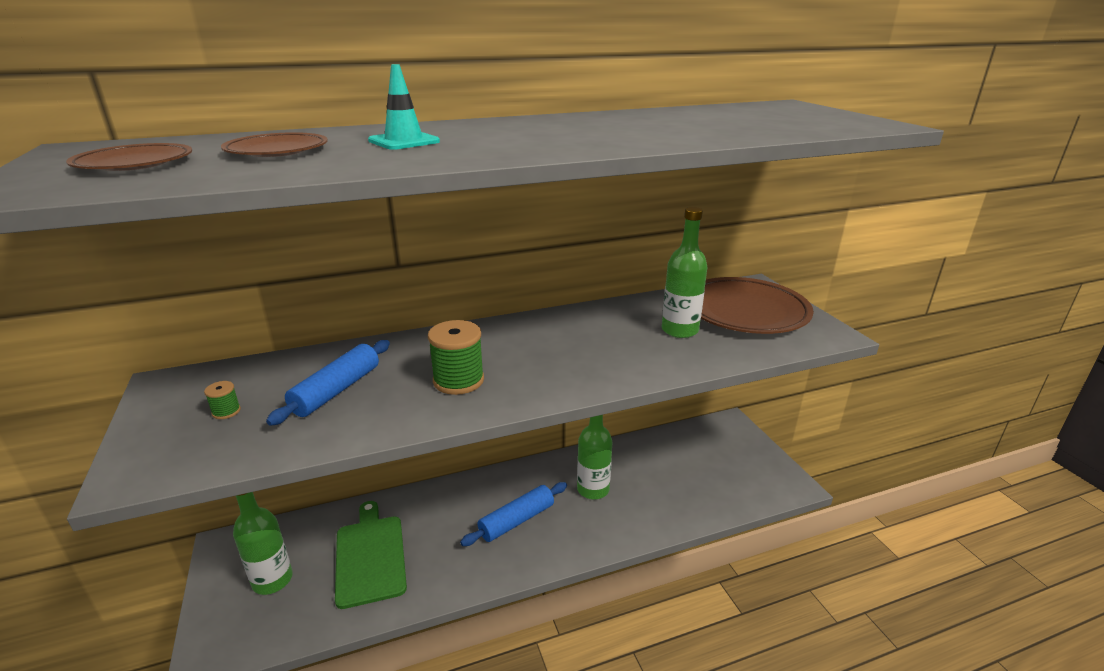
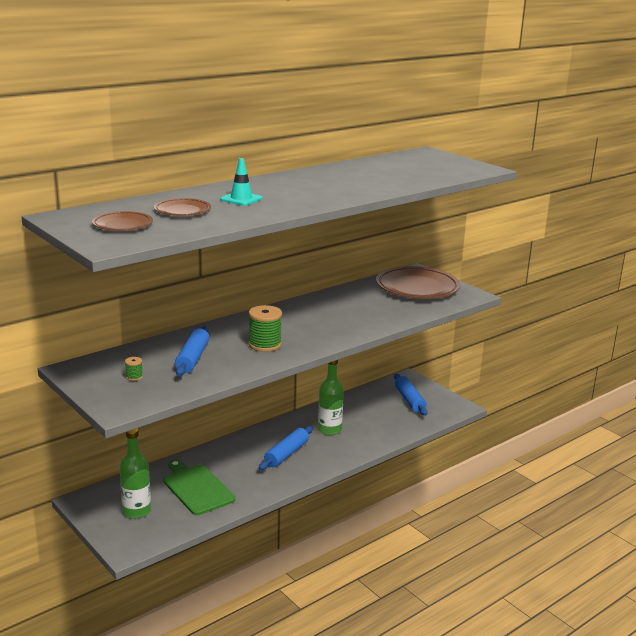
camera: 20 degrees left, 5 degrees down
green bottle [662,207,708,338] -> none
none -> blue rolling pin [394,374,428,416]

